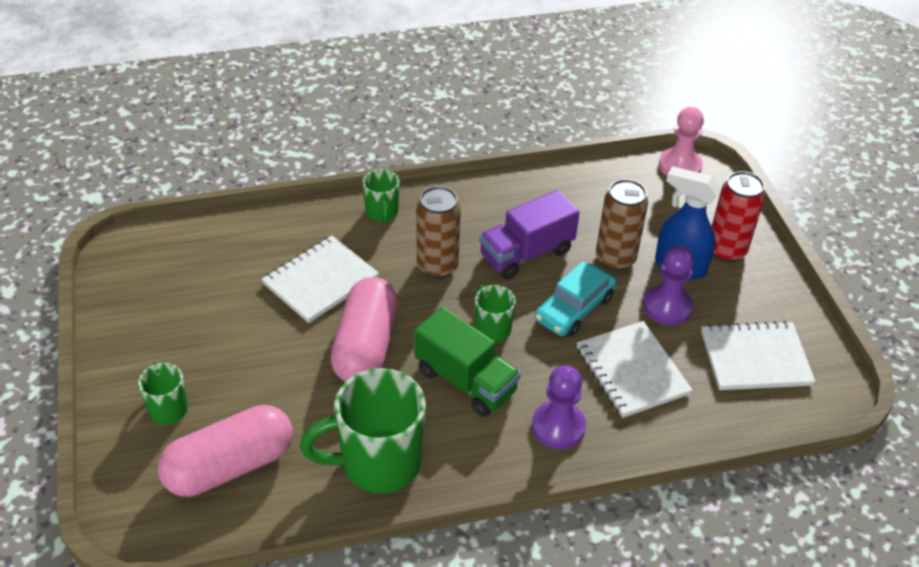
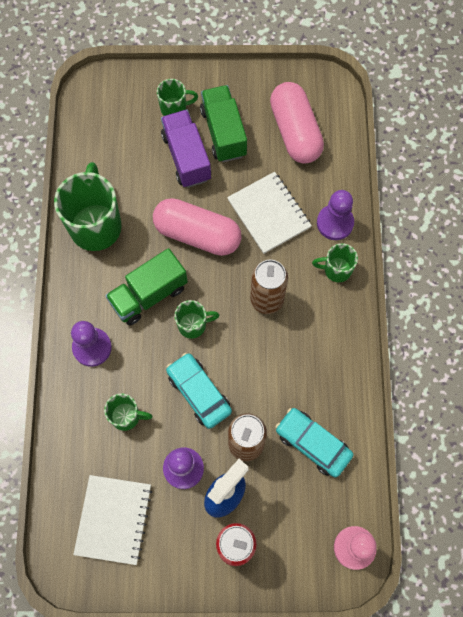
camera: 105 degrees right, 25 degrees up
pink capsule [158,405,293,497] -> pink capsule moved to [270,82,324,164]
purple truck [479,190,580,280] -> purple truck moved to [161,110,211,188]
white notebook [577,321,693,418] -> green mug [104,394,152,431]
none -> green truck [200,85,247,162]
none -> turquoise car [276,408,353,478]
none -> purple pawn [317,190,354,240]

